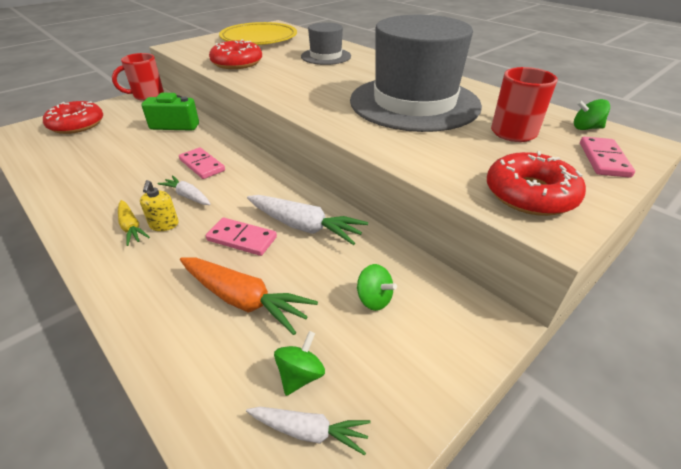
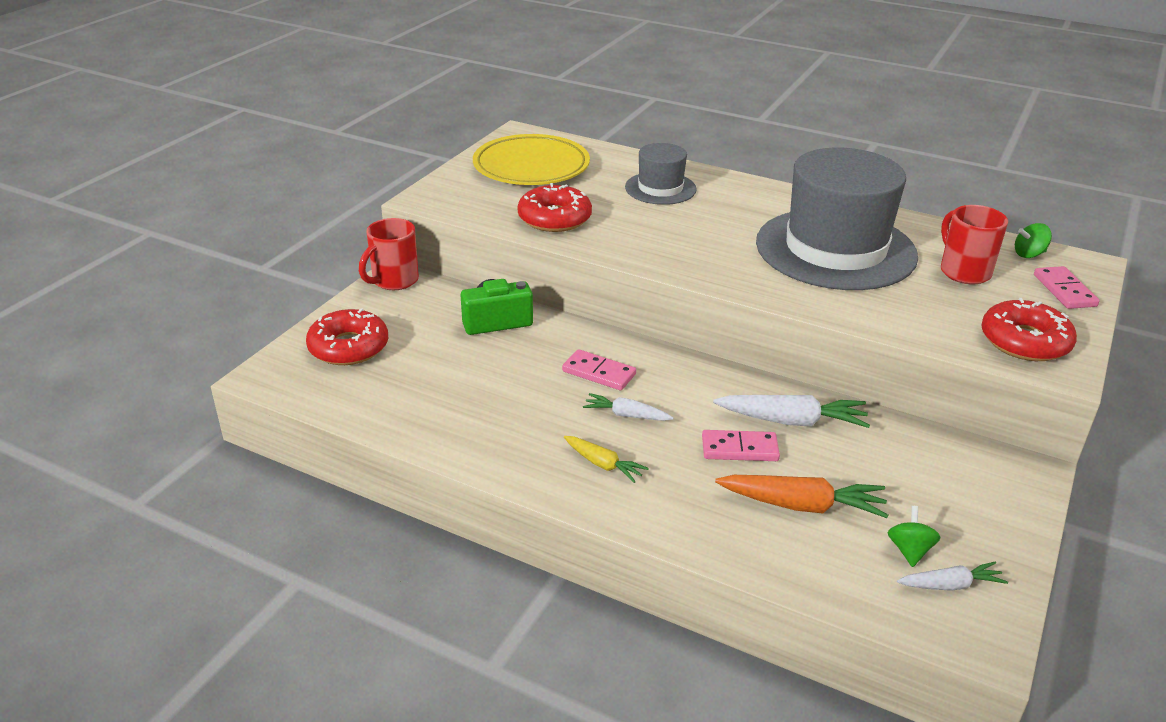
camera: 20 degrees left, 5 degrees down
yellow soap dispenser [140,180,179,231] -> none
green spinning top [357,264,397,311] -> none

